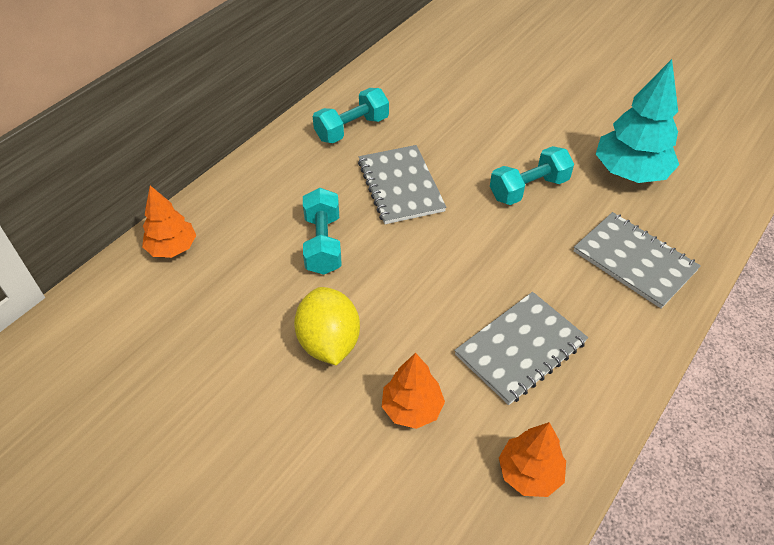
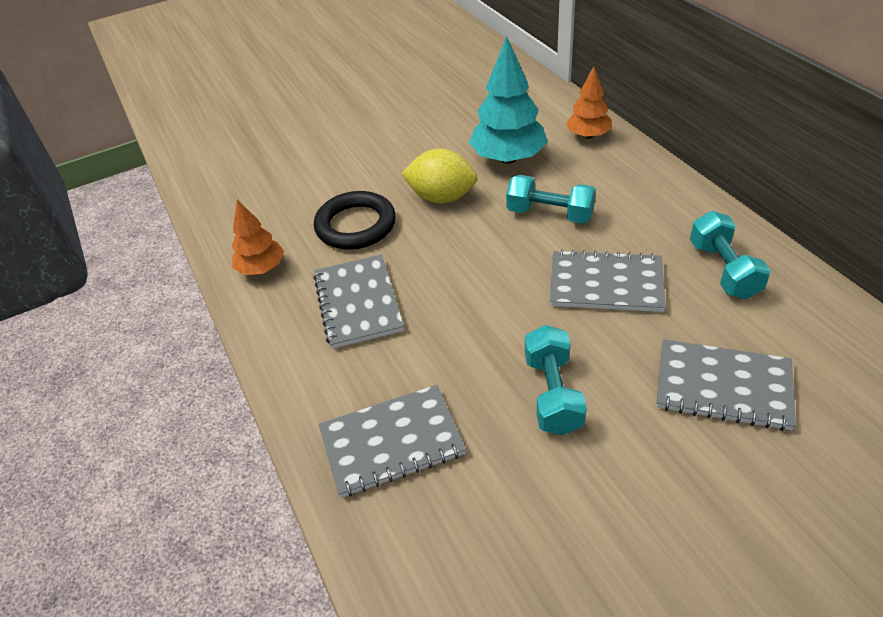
camera: 120 degrees right, 5 degrees down
orange tree [382,353,445,429] -> black ring [314,191,396,250]
turquoise tree [596,59,679,183] -> turquoise tree moved to [469,36,547,164]
none -> grey notebook [656,339,796,431]

